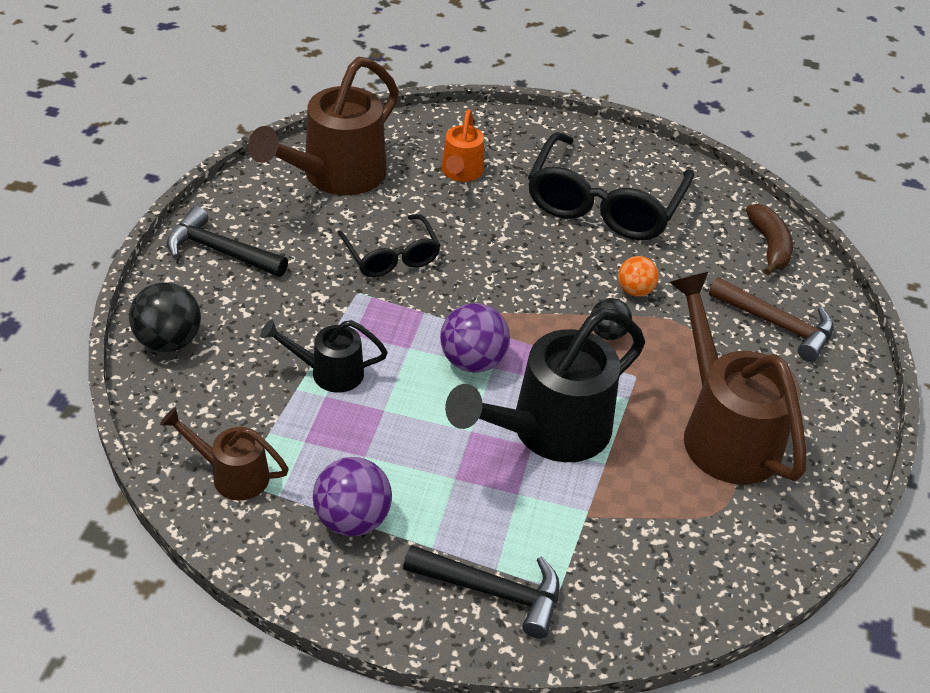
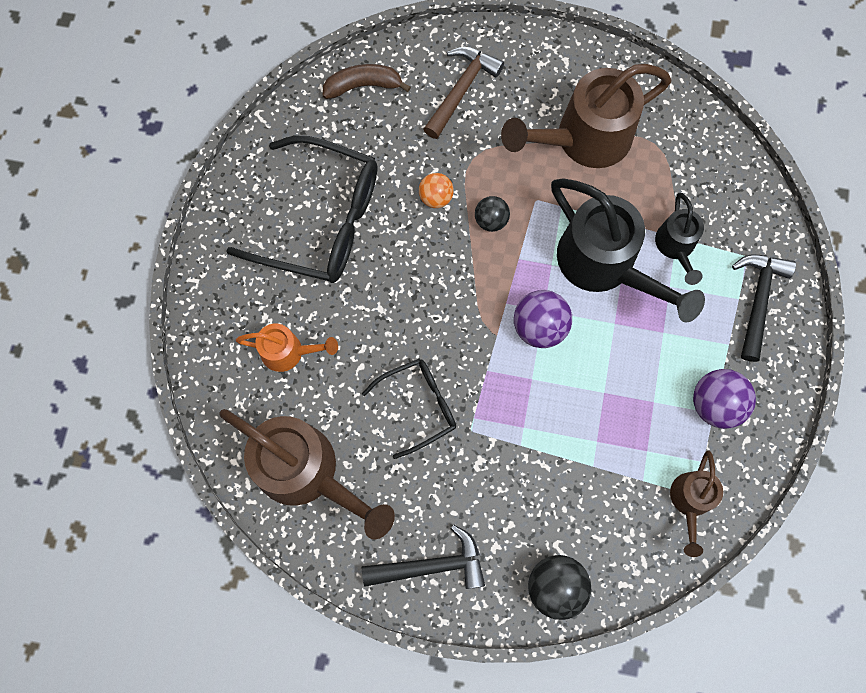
camera: 90 degrees left, 30 degrees up
black hammer [167,206,288,277] -> black hammer turned 120 degrees counterclockwise [362,525,485,589]
black watering can [260,320,388,393] -> black watering can moved to [655,193,704,285]

